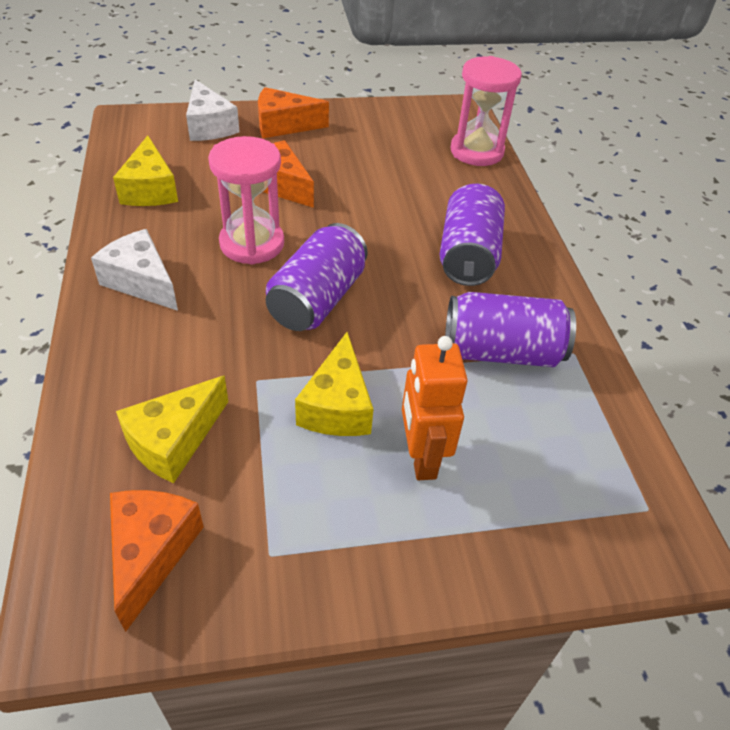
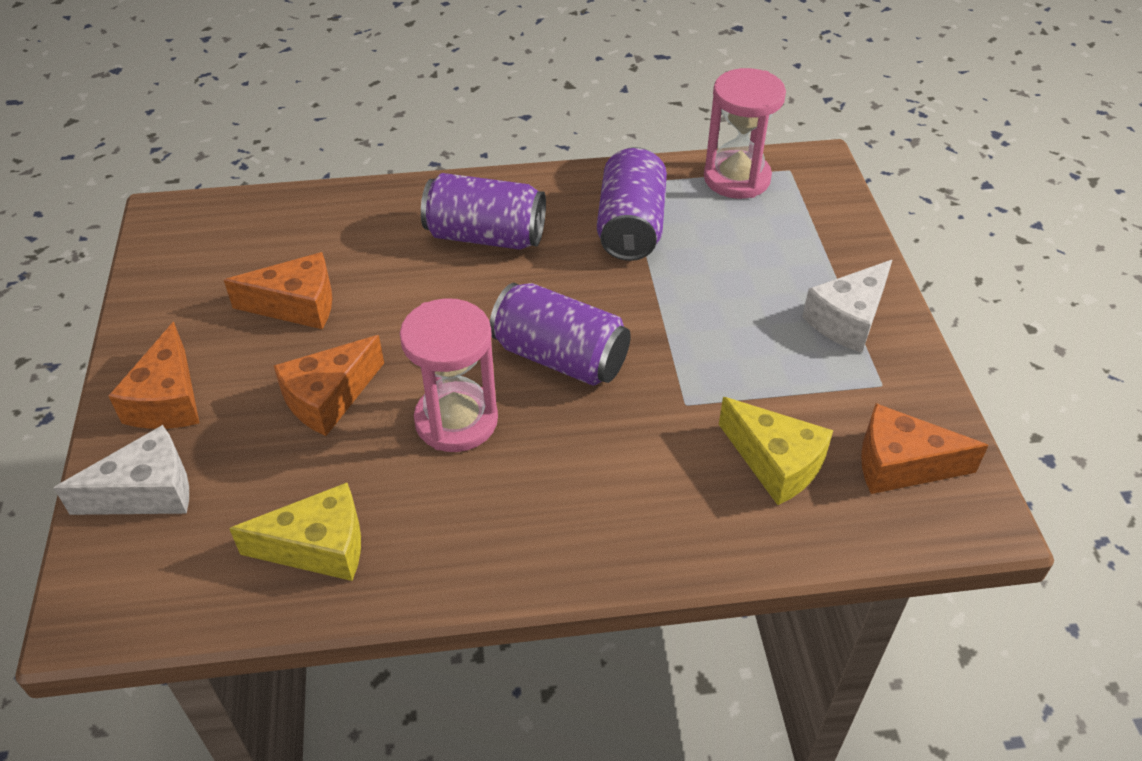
camera: 85 degrees left, 0 degrees up
white cheese [91,229,178,311] -> white cheese moved to [802,260,892,353]
yellow cheese [295,332,373,436] -> none
orange robot [402,336,467,480] -> none
pink hourglass [450,56,522,166] -> pink hourglass moved to [704,68,786,199]
none -> orange cheese [224,252,332,329]

